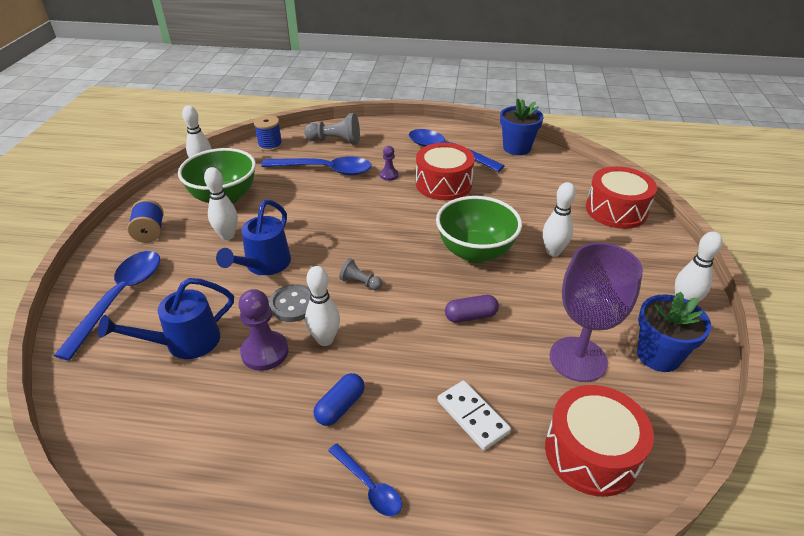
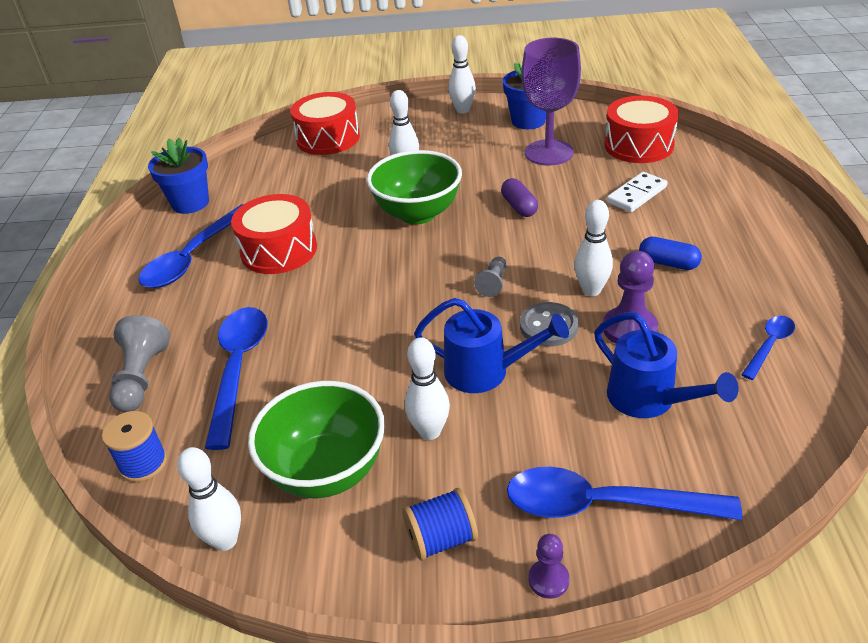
camera: 95 degrees left, 0 degrees up
blue spoon [328,444,402,516] -> blue spoon moved to [741,316,795,380]
purple pawn [380,146,399,181] -> purple pawn moved to [528,534,569,599]

